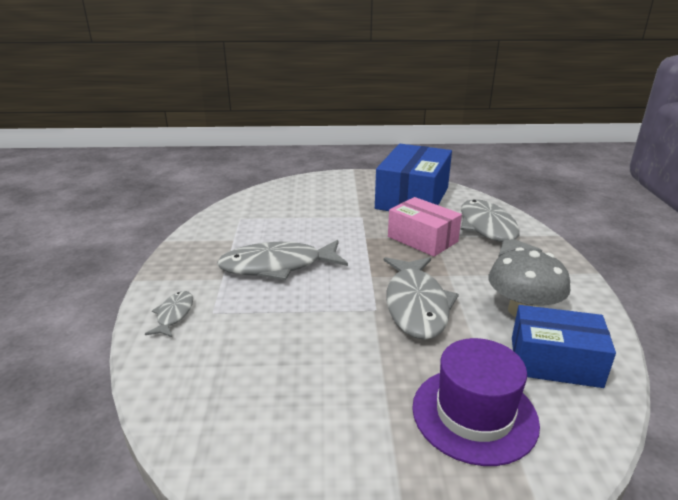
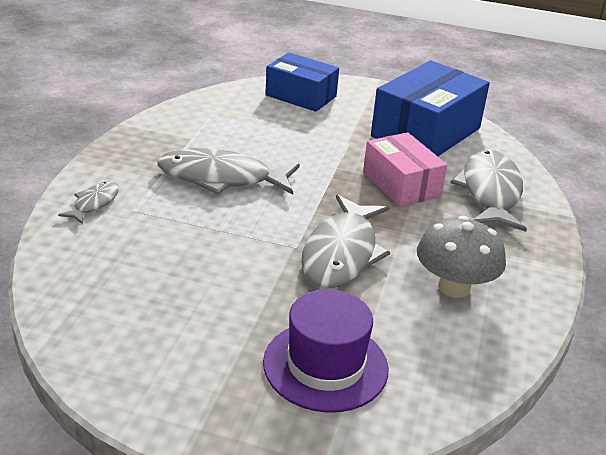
camera: 15 degrees right, 5 degrees up
blue box [512,305,616,388] -> blue box moved to [265,52,339,112]

